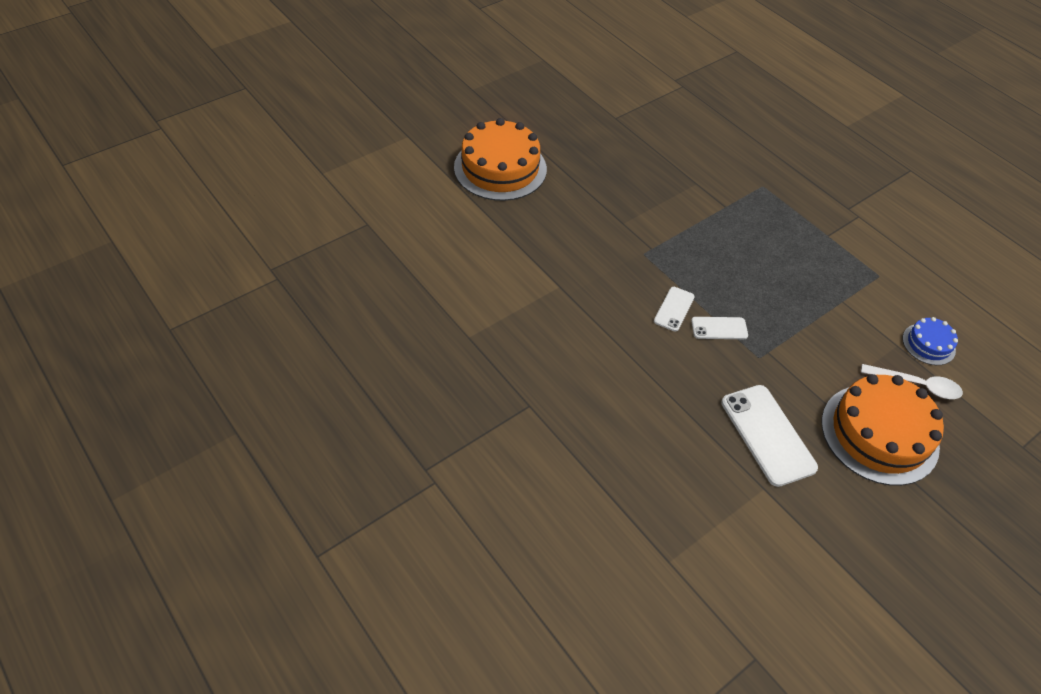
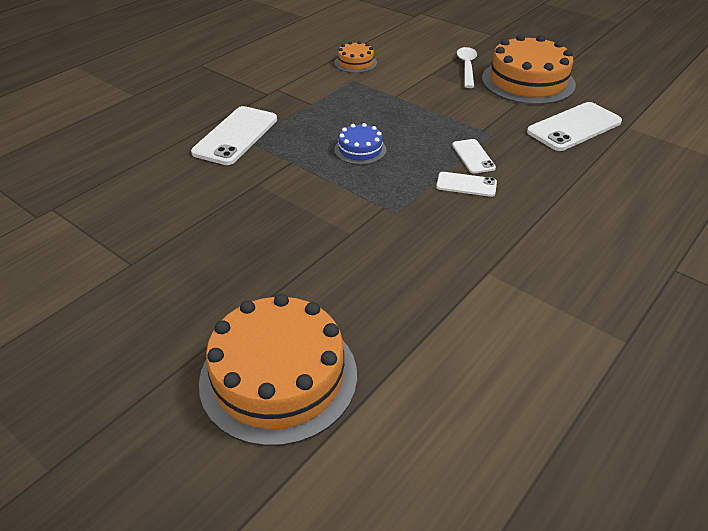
camera: 100 degrees left, 10 degrees down
blue cake [902,317,958,365] -> blue cake moved to [334,123,386,165]
none -> white phone [191,106,277,165]
none -> orange cake [335,41,377,73]

